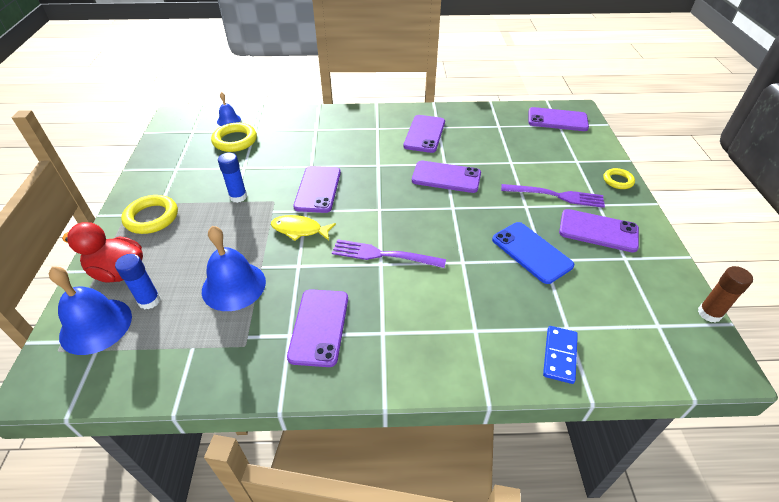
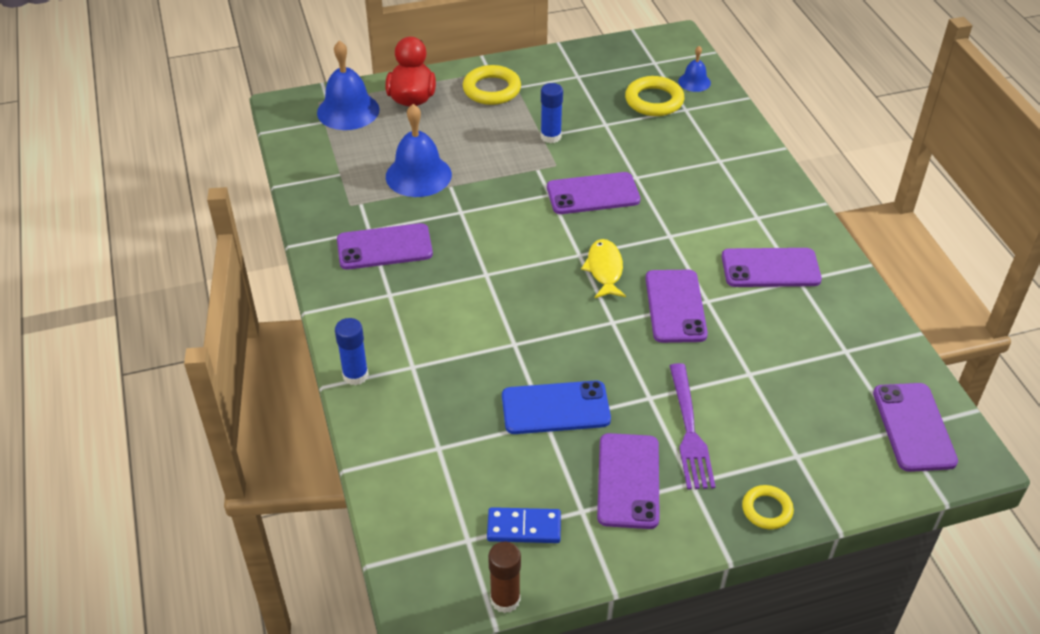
camera: 75 degrees right, 0 degrees up
blue glue stick [115,254,161,309] -> blue glue stick moved to [335,318,369,385]
yellow fish [271,215,336,241] -> yellow fish moved to [581,239,626,298]
purple fork [332,239,446,268] -> none
blue phone [492,222,574,284] -> blue phone turned 45 degrees clockwise [502,380,611,434]
blue domino [543,326,578,384] -> blue domino moved to [487,507,561,543]

